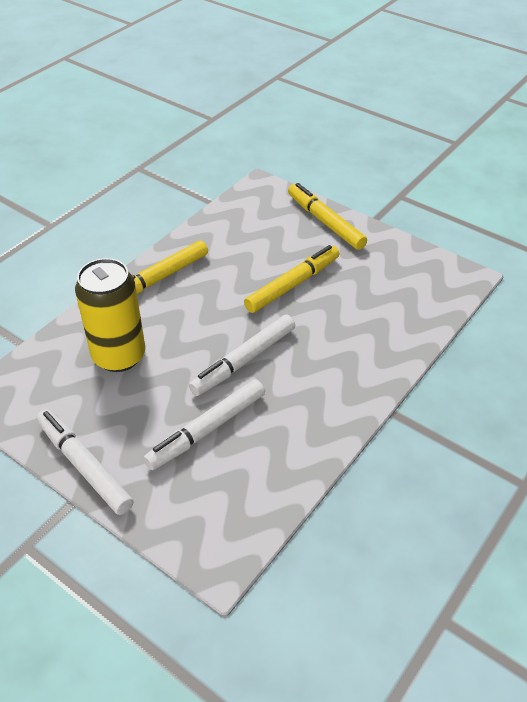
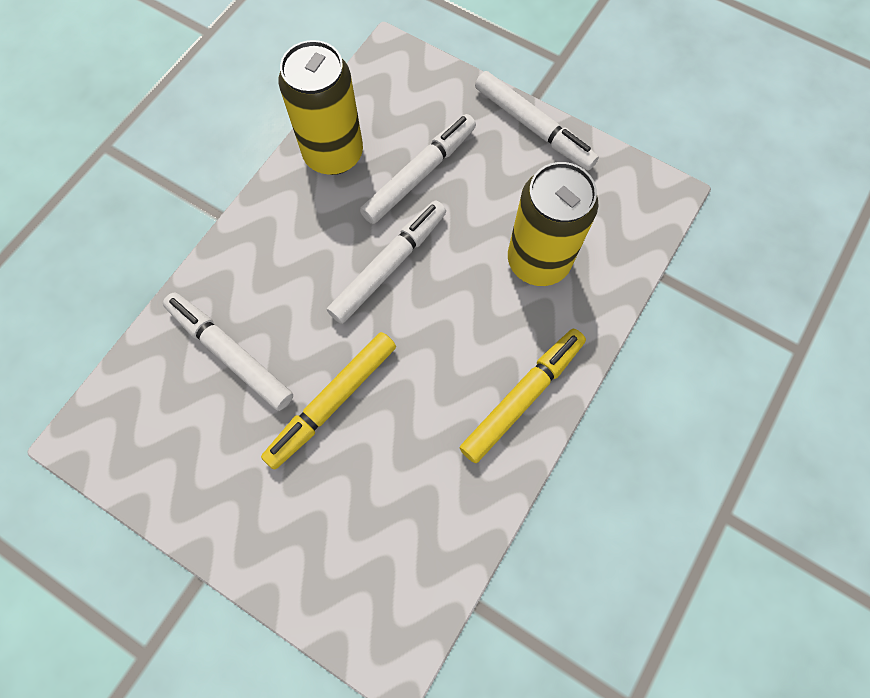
camera: 175 degrees right, 25 degrees up
yellow marker [288,183,367,250] -> none
none -> white marker [163,293,293,411]
none -> yellow can [279,40,363,175]

